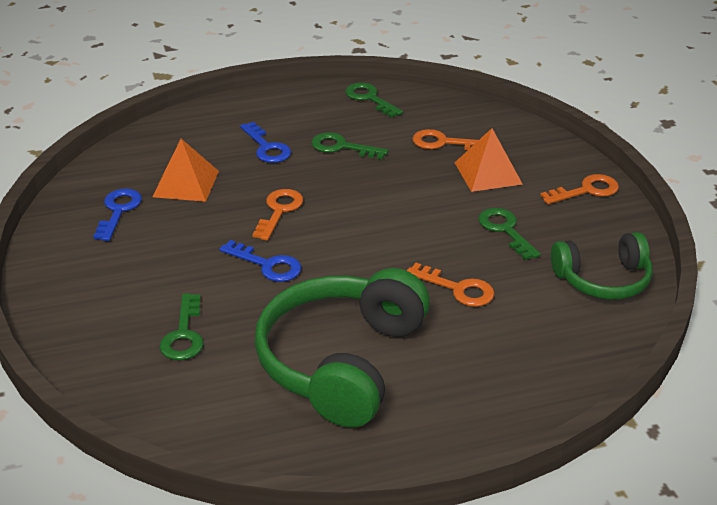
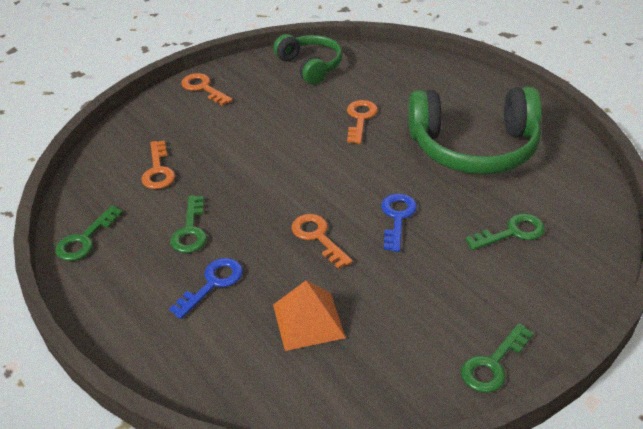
camera: 110 degrees left, 5 degrees up
blue key [93,189,142,241] -> none
orange key [252,189,303,241] -> orange key turned 60 degrees clockwise [291,214,353,269]
orange pyramid [455,128,522,192] -> none
green key [478,208,541,260] -> green key moved to [461,323,534,393]

